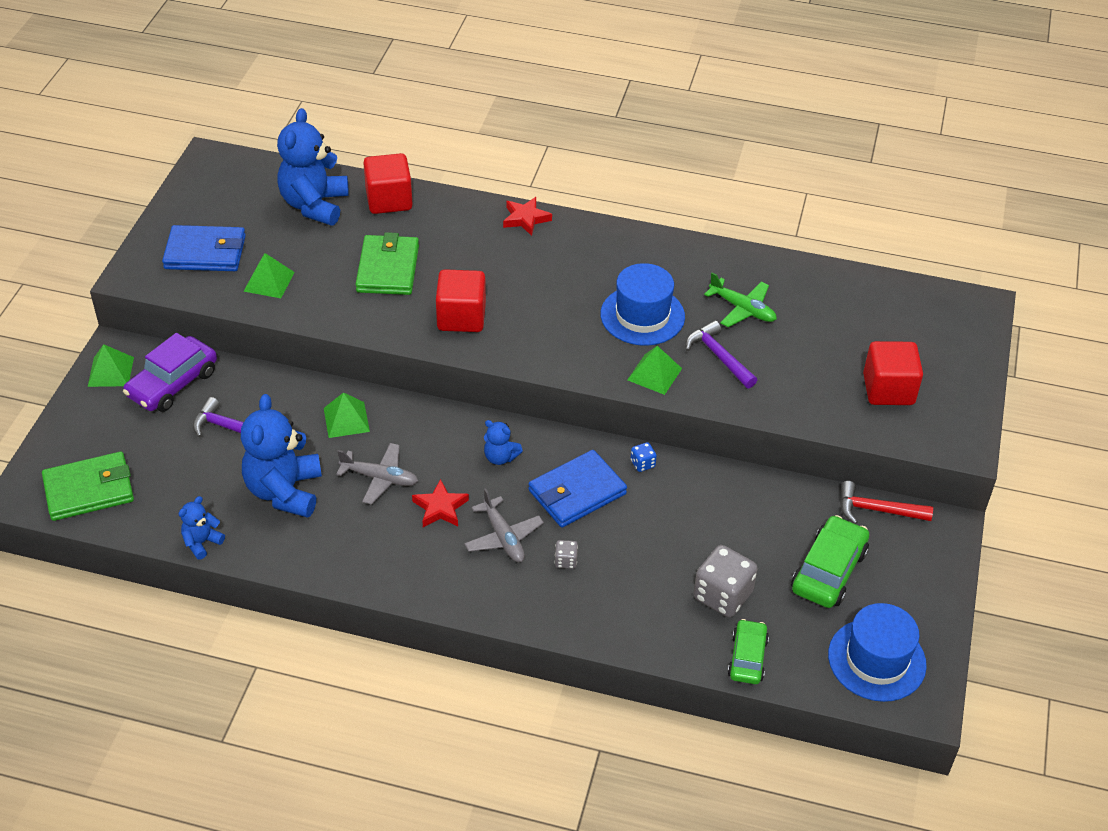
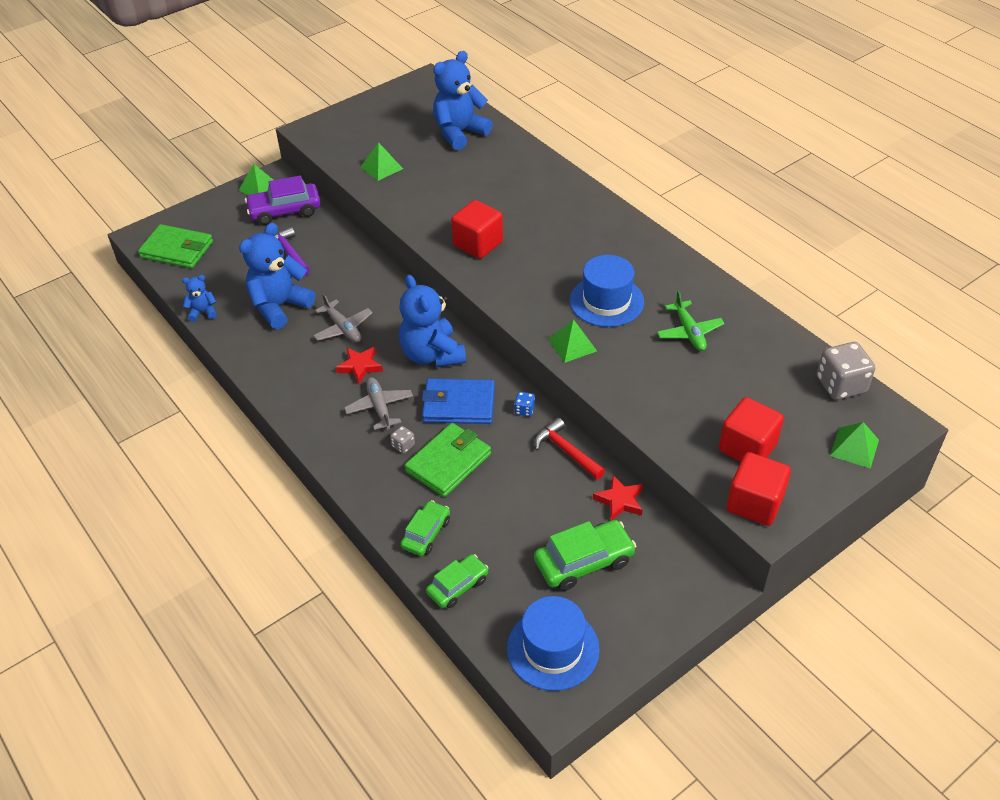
camera: 40 degrees right, 0 degrees up
blue wallet [162,225,246,271] -> none
green pyramid [324,392,370,438] -> green pyramid moved to [830,422,879,469]
green wallet [355,232,419,295] -> green wallet moved to [404,423,491,497]
red cube [363,153,413,214] -> red cube moved to [727,452,791,526]
grey plane [464,488,544,562] -> grey plane turned 150 degrees clockwise [344,377,413,430]
blue teddy bear [484,420,523,465] -> blue teddy bear [399,275,466,367], size x2.08
red star [503,197,552,236] -> red star moved to [593,475,643,520]
purple hammer [685,321,757,389] -> none
grey dice [693,545,758,617] -> grey dice moved to [817,342,875,400]
red hammer [840,481,933,524] -> red hammer moved to [534,418,605,480]
none -> green car [400,500,450,556]

